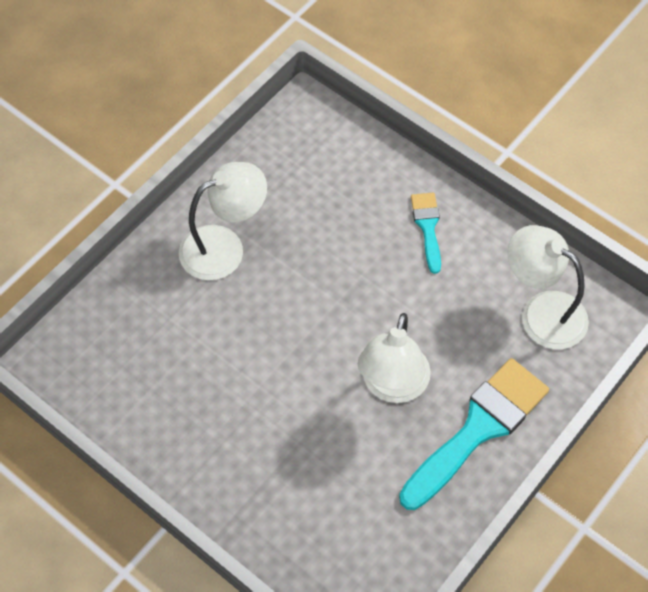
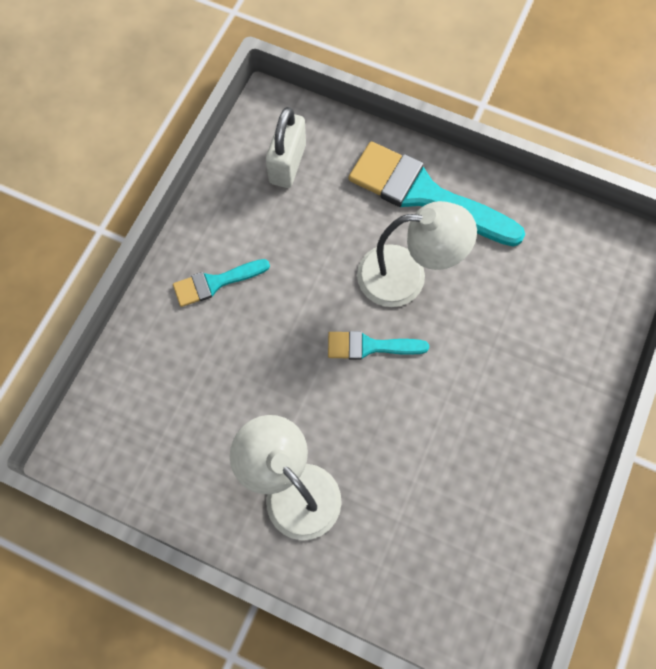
camera: 105 degrees left, 10 degrees up
white lamp [507,225,589,349] -> white padlock [266,107,306,188]
none -> turquoise brush [328,331,429,360]

